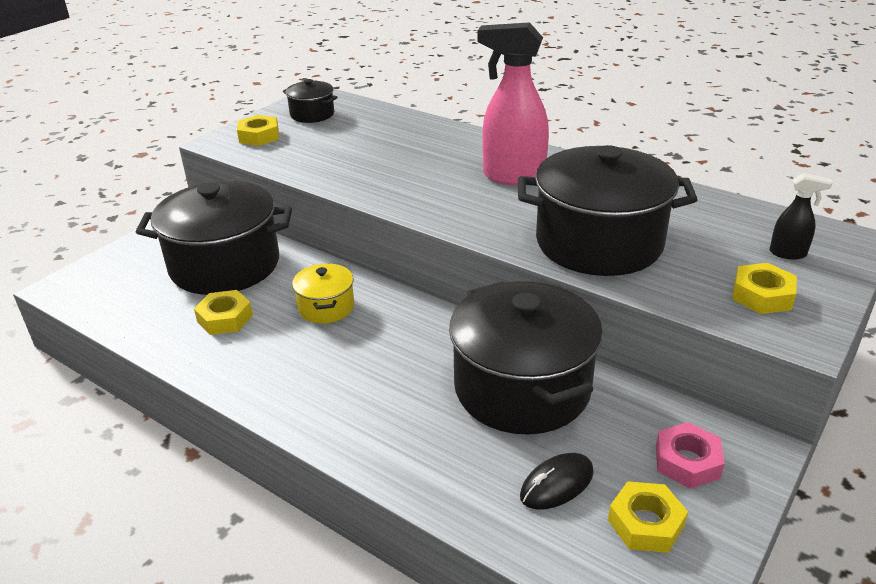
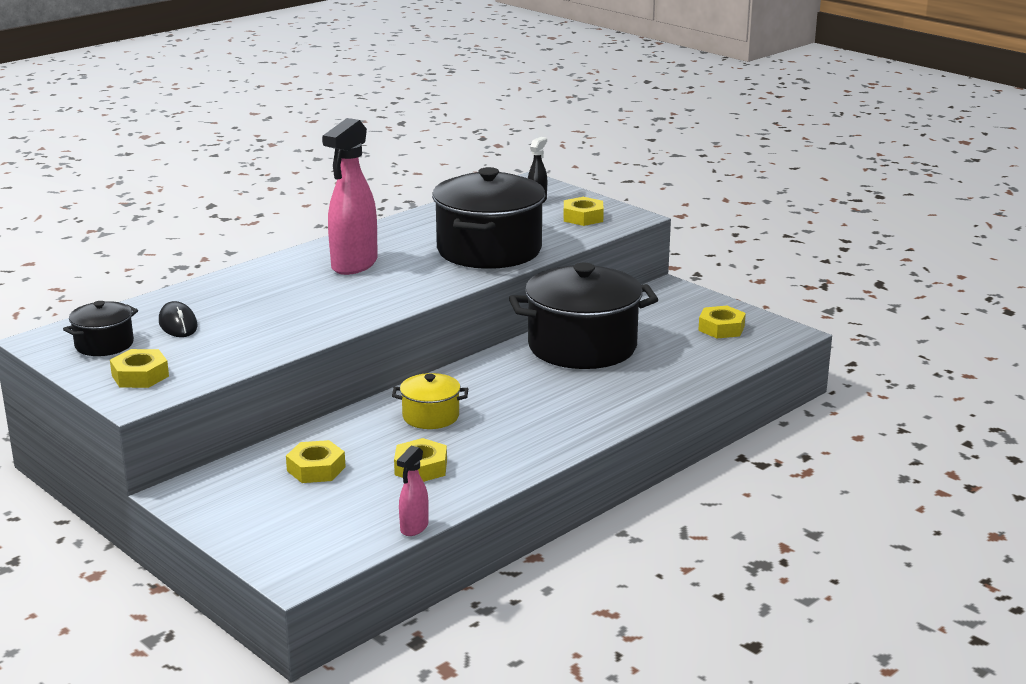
camera: 80 degrees left, 10 degrees down
black pot [136,181,292,295] -> yellow nut [286,440,346,483]
black mouse [520,453,594,510] -> black mouse moved to [159,301,198,337]
pink nut [656,422,725,489] -> none
none -> pink spray bottle [397,445,429,536]

